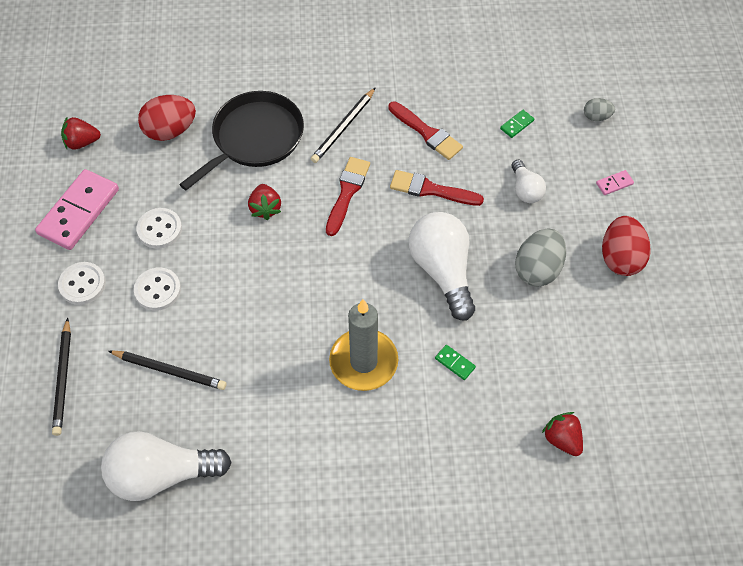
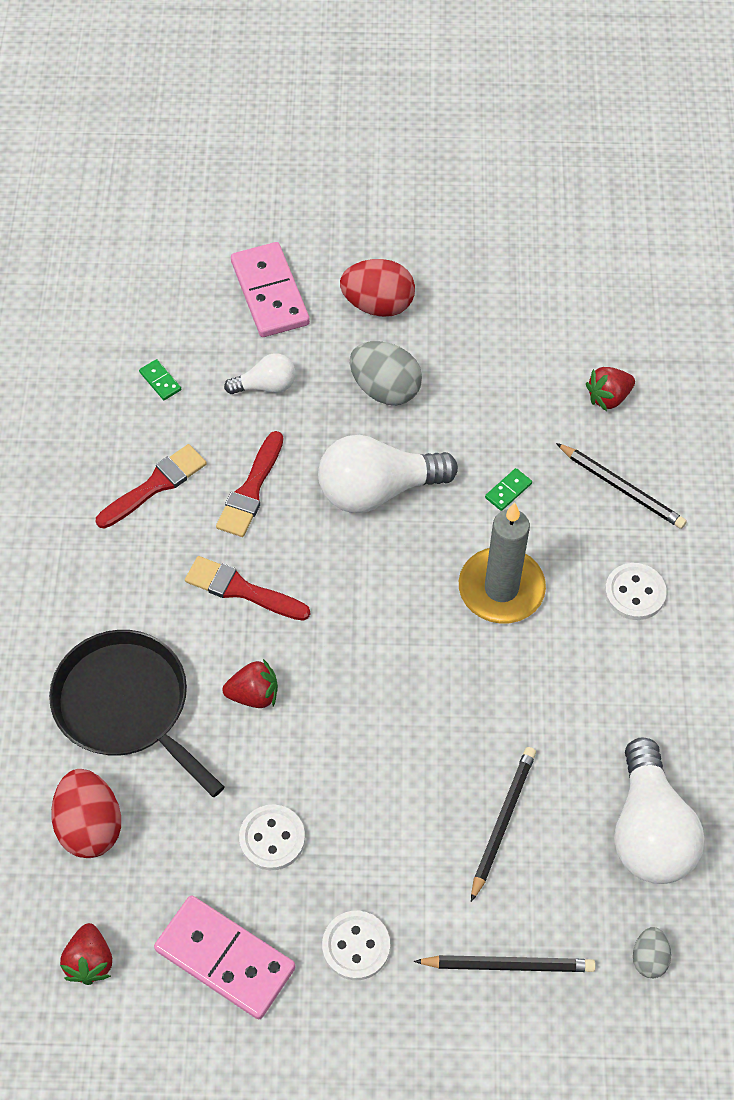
camera: 85 degrees left, 0 degrees up
white button [134,268,181,311] -> white button moved to [605,563,667,620]
black pencil [311,88,375,163] -> black pencil moved to [556,443,687,529]
grey egg [584,98,615,121] -> grey egg moved to [633,927,671,978]
pink domino [596,170,634,195] -> pink domino [231,242,310,337], size x2.41

